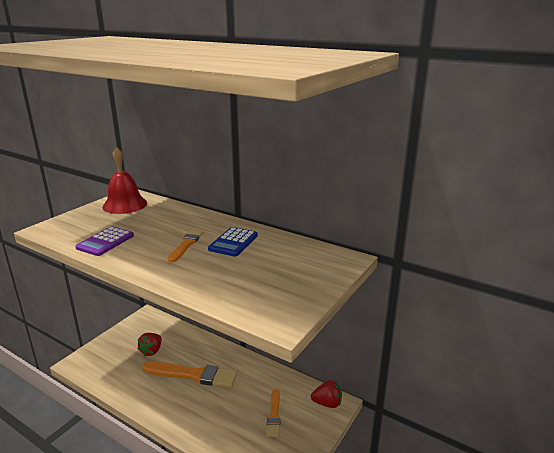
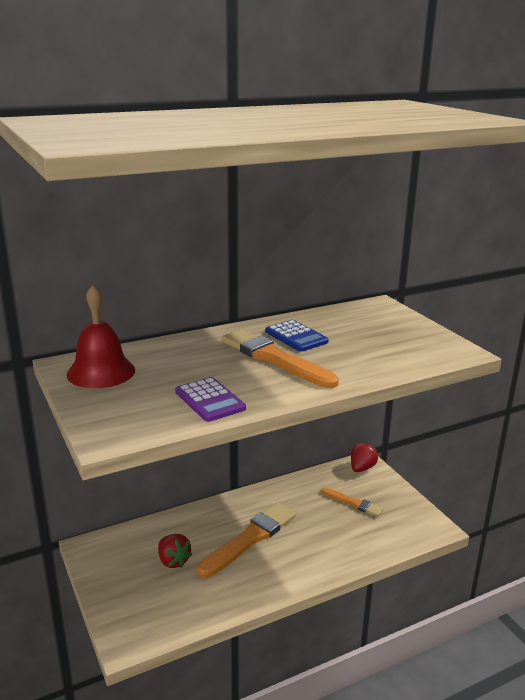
camera: 60 degrees left, 0 degrees up
orange brush [168,229,204,263] -> orange brush [221,329,339,388], size x1.80

